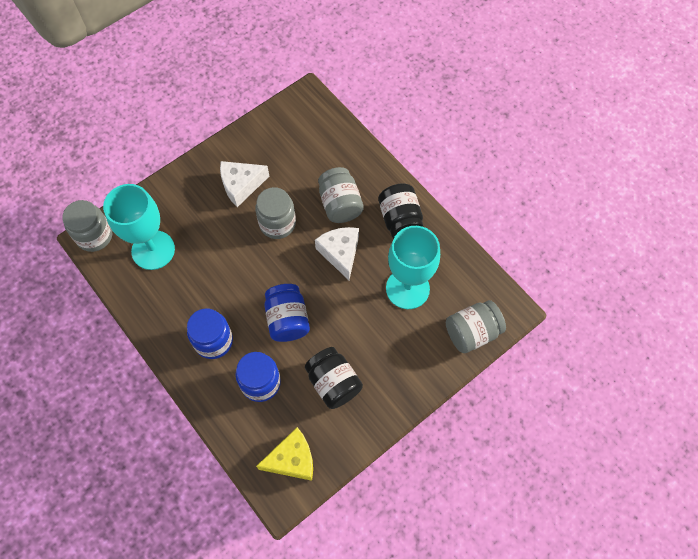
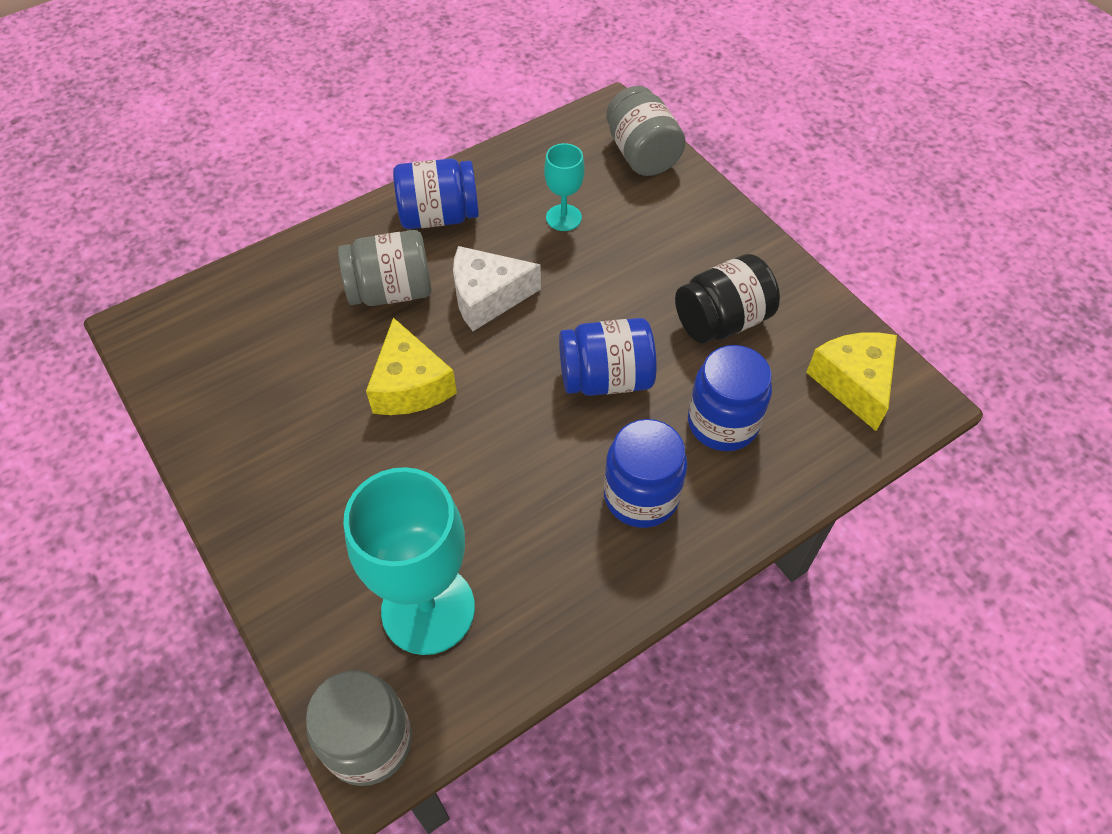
camera: 85 degrees left, 10 degrees down
white cheese [220,161,269,207] -> none
grey jar [255,187,296,239] -> yellow cheese [366,317,457,415]
black jar [378,183,424,238] -> blue jar [393,159,479,229]
turquoise goblet [386,226,440,309] -> turquoise goblet [544,143,585,231], size x0.51

